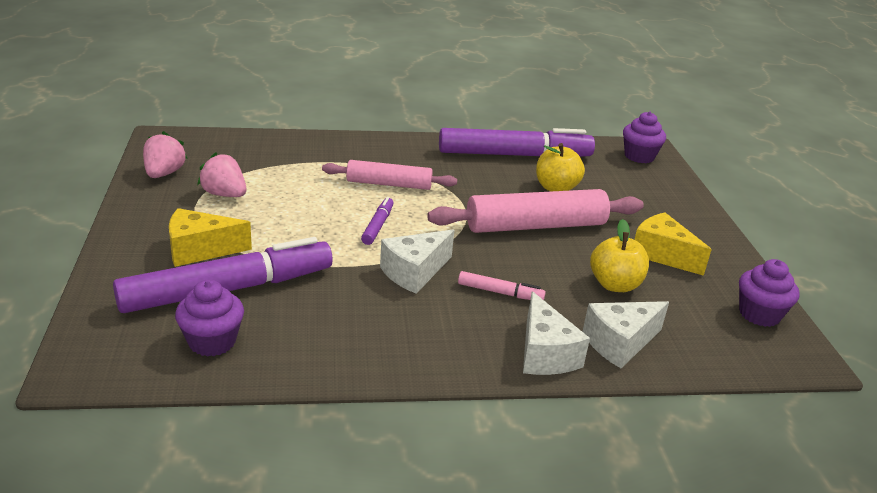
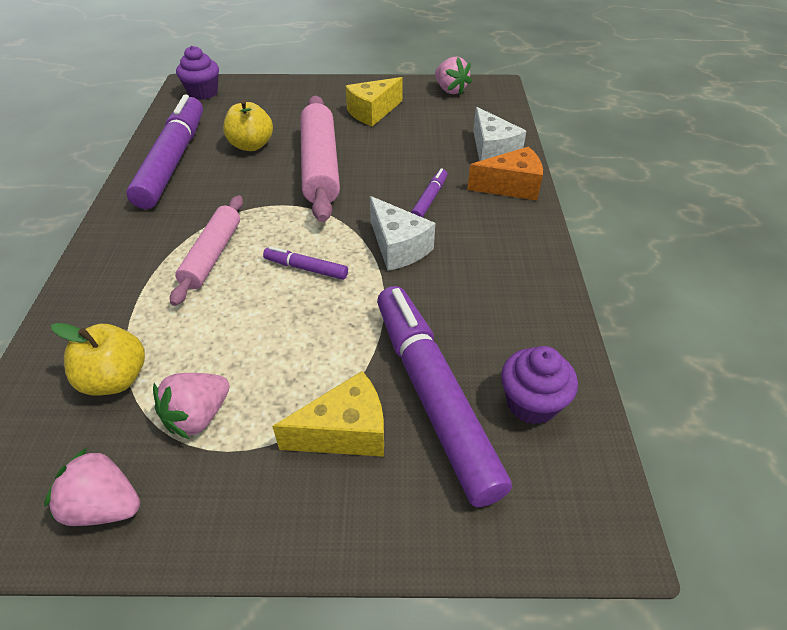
camera: 80 degrees left, 15 degrees up
yellow cheese [169,208,252,267] -> yellow cheese turned 105 degrees counterclockwise [272,371,384,457]
pink marker [458,271,546,300] -> purple marker [411,168,447,217]
white cheese [523,291,590,375] -> orange cheese [467,146,543,200]
yellow apple [590,219,649,292] -> yellow apple moved to [51,323,145,396]
purple cupcake [739,259,800,327] -> pink strawberry [435,57,472,95]

